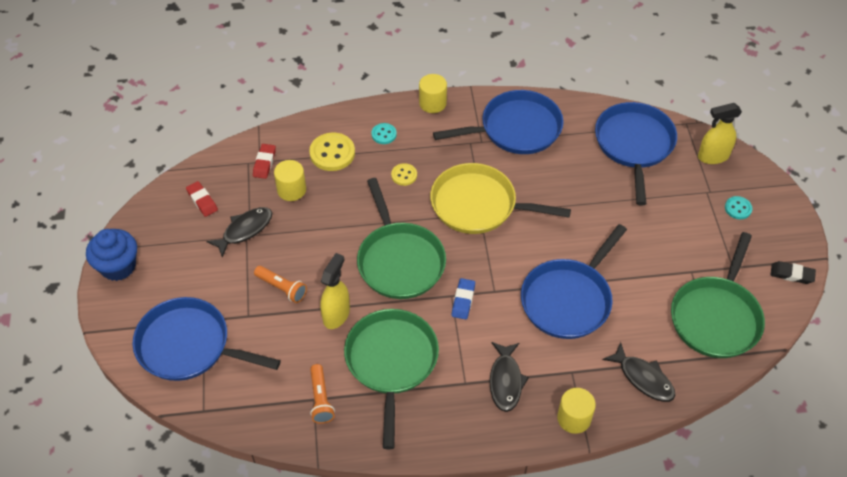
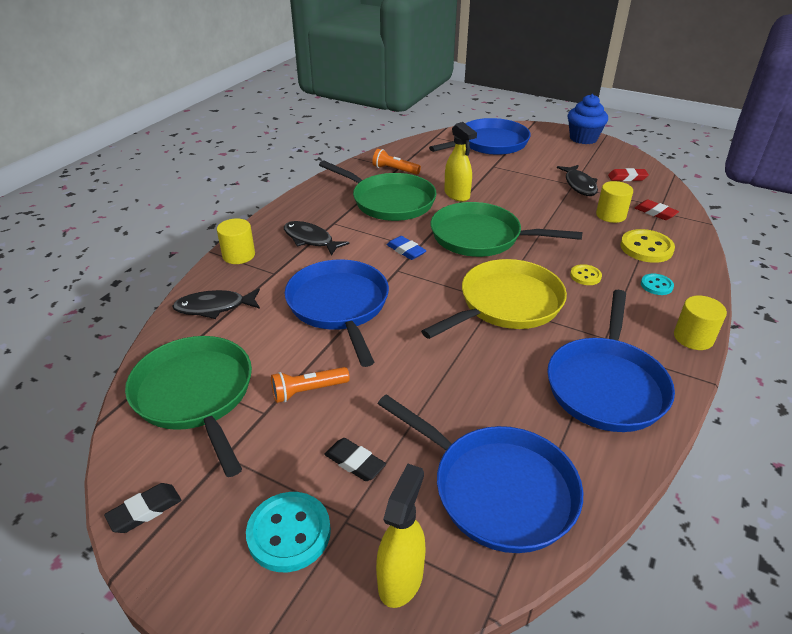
camera: 125 degrees right, 15 degrees down
orange flashlight [254,266,307,303] -> orange flashlight moved to [271,367,350,403]
turquoise button [725,196,752,219] -> turquoise button [246,492,331,572], size x1.78
none -> black eraser [324,438,386,481]

